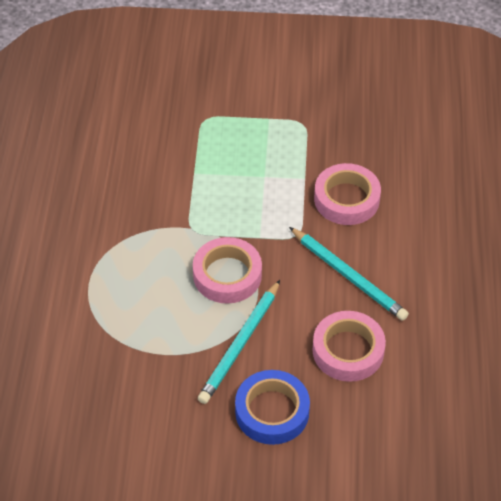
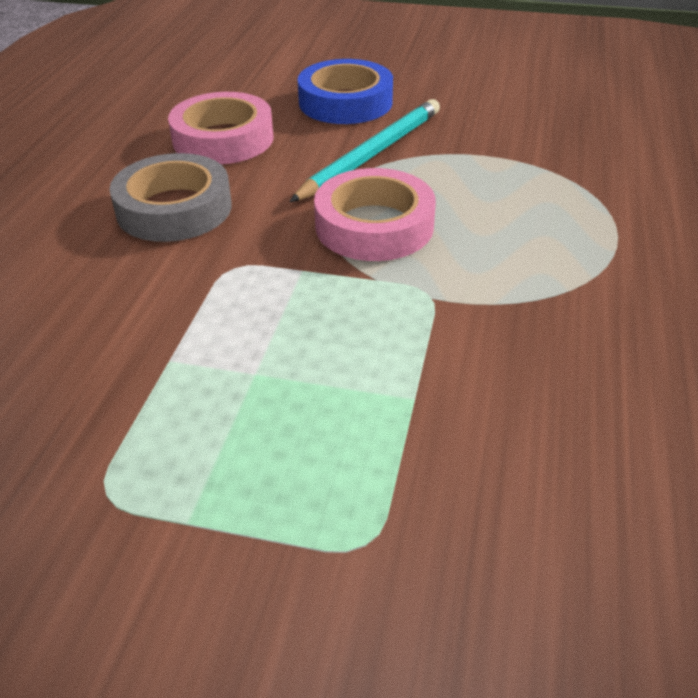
camera: 170 degrees left, 10 degrees down
turquoise pencil [289,227,409,321] -> grey tape [109,153,232,242]
pink tape [314,163,381,225] -> none

